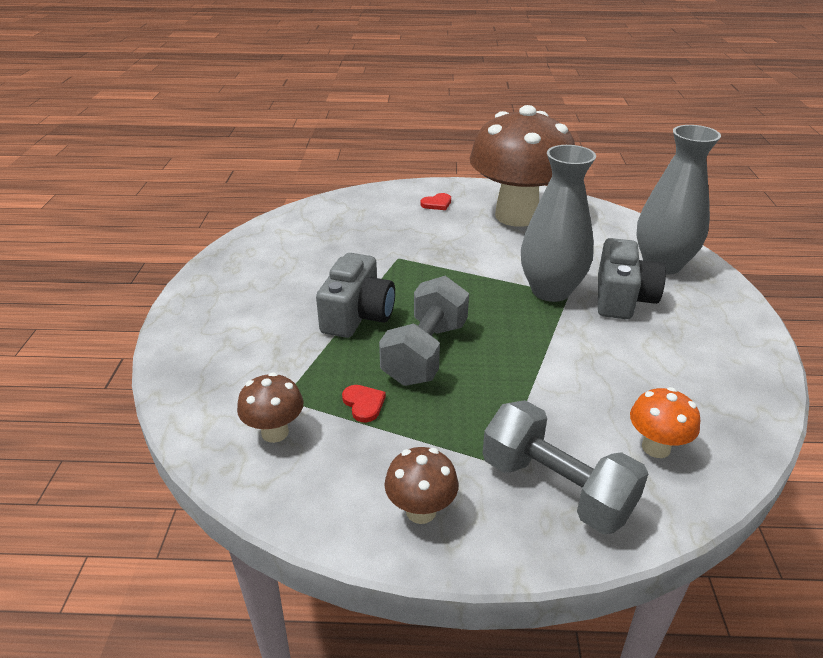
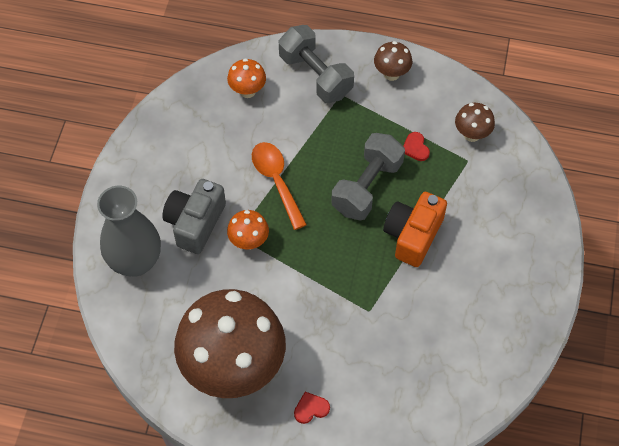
camera: 170 degrees left, 25 degrees up
grey camera [316,253,395,338] -> orange camera [383,192,447,267]
grey vase [521,145,596,302] -> orange mushroom [227,210,269,250]
none -> orange spoon [252,142,307,230]

